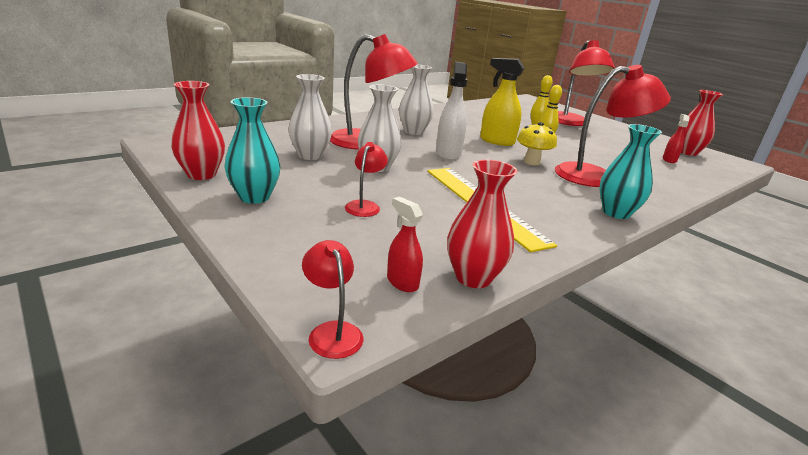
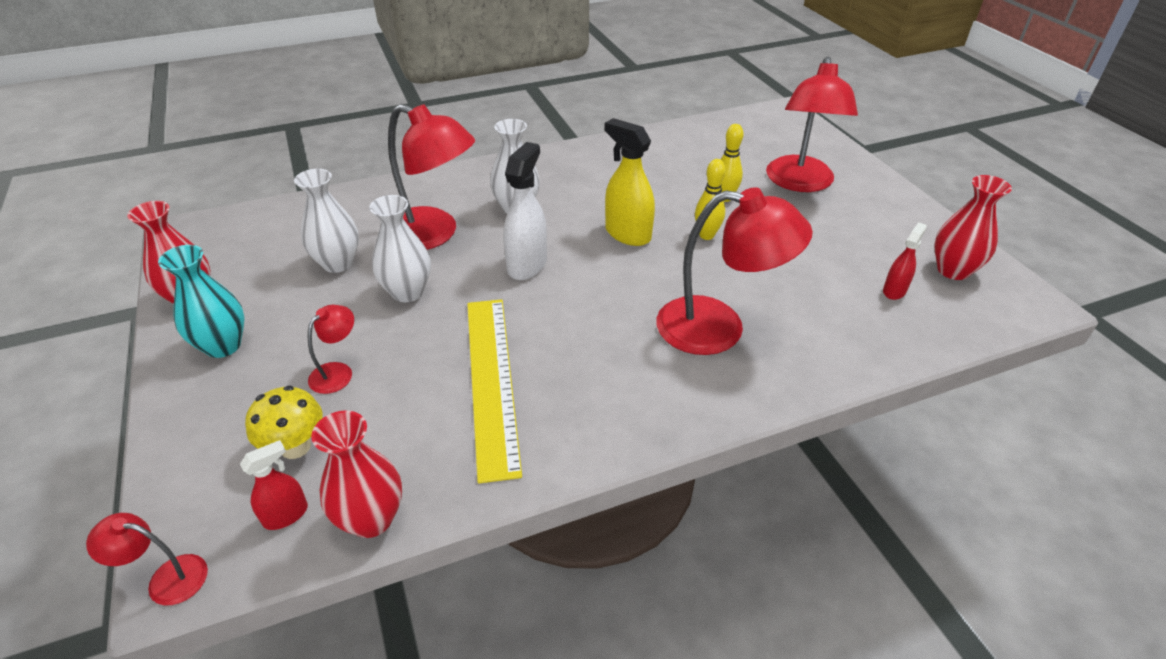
camera: 20 degrees right, 15 degrees up
red lamp [302,240,363,359] -> red lamp turned 75 degrees counterclockwise [86,513,208,605]
red spray bottle [387,197,423,292] -> red spray bottle turned 75 degrees clockwise [240,440,308,530]
yellow mushroom [517,122,557,165] -> yellow mushroom moved to [245,385,323,459]
turquoise vase [599,124,662,219] -> none

